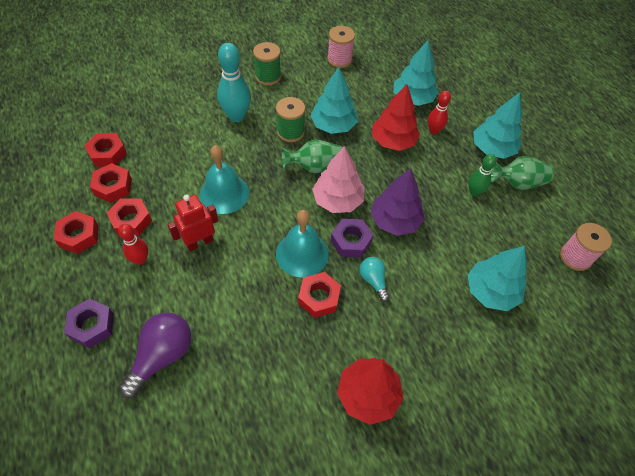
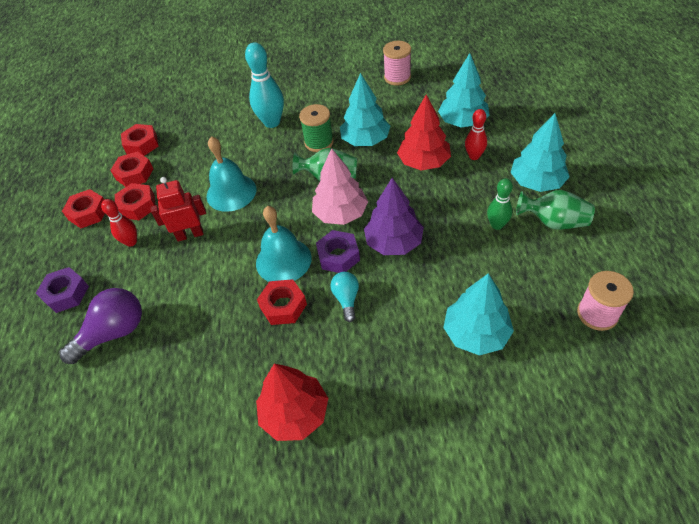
camera: 25 degrees right, 5 degrees down
green spool [253,42,281,85] -> none

